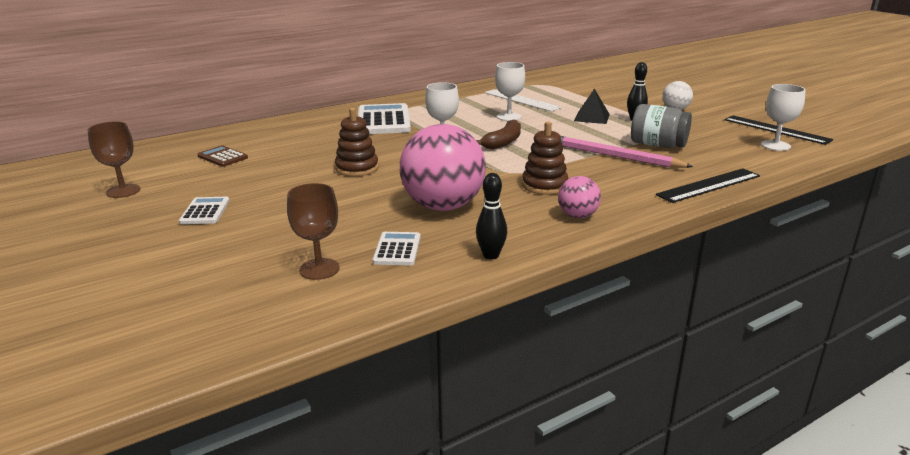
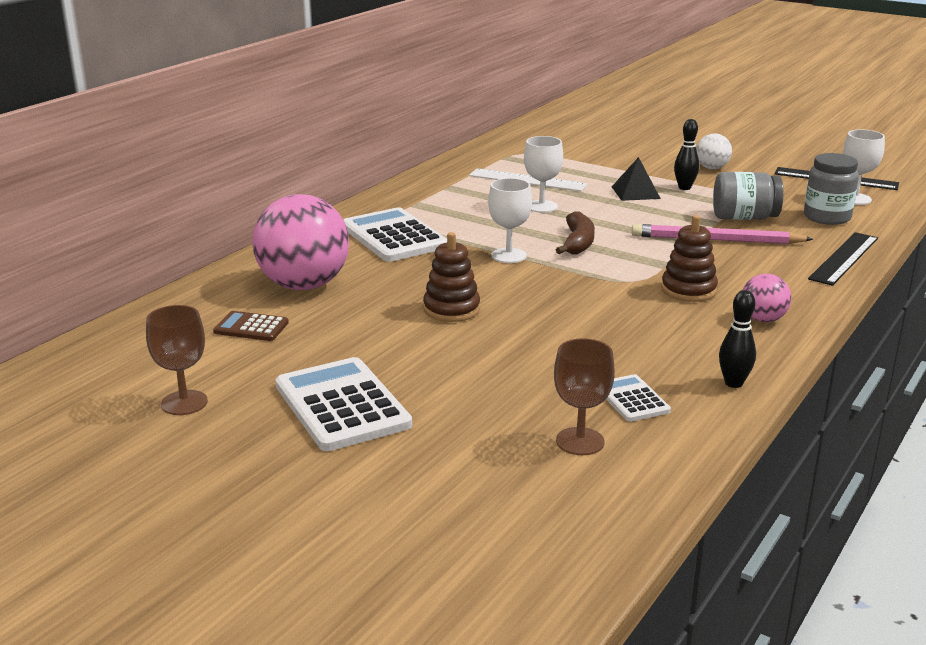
camera: 25 degrees left, 0 degrees up
white calculator [179,197,230,224] -> white calculator [275,357,412,451], size x1.93
pink ball [400,124,486,211] -> pink ball moved to [252,194,349,290]
none -> grey jar [804,153,859,225]

